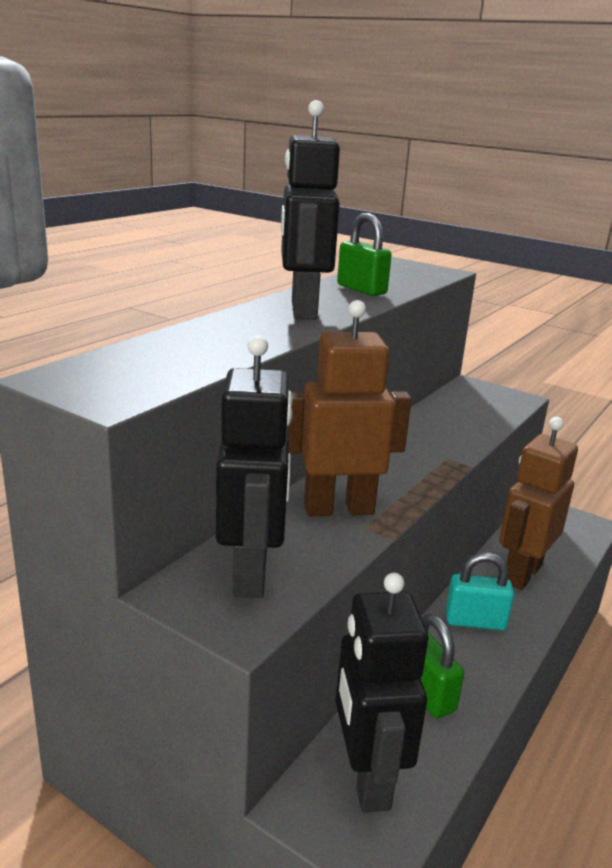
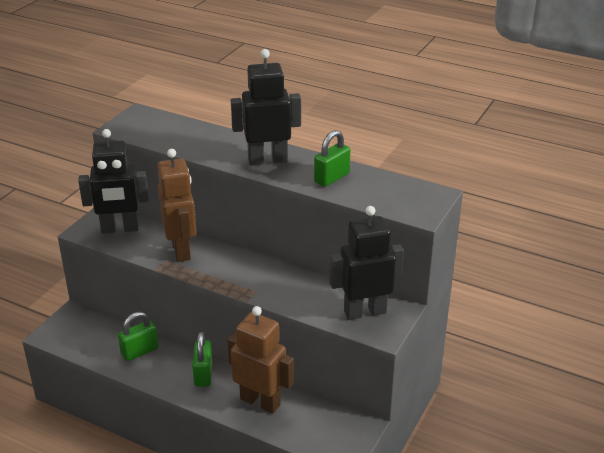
camera: 85 degrees right, 10 degrees up
black robot [336,572,428,813] -> black robot moved to [329,206,404,320]
turquoise padlock [446,552,514,630] -> green padlock [192,332,212,387]

